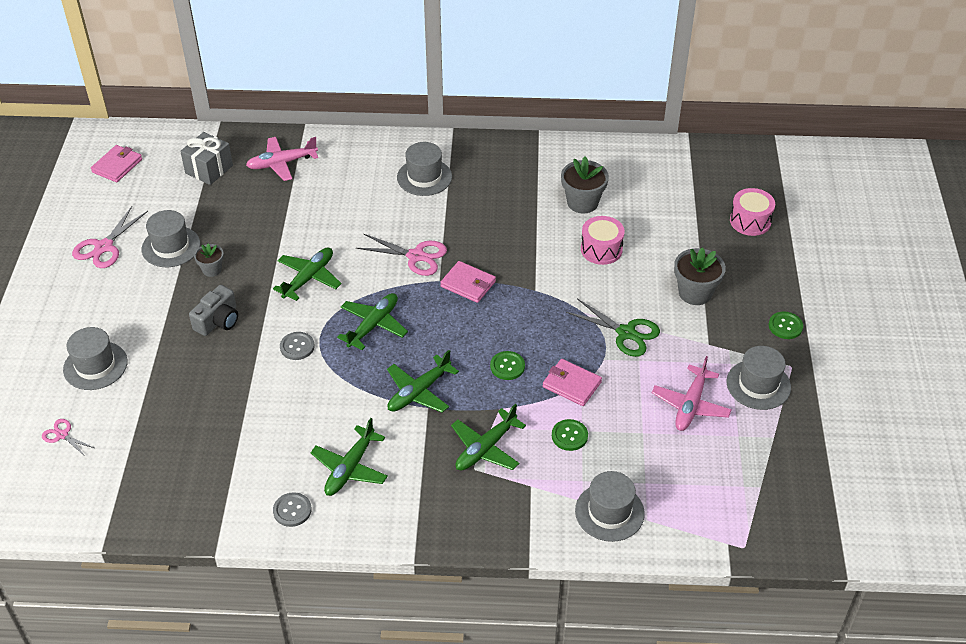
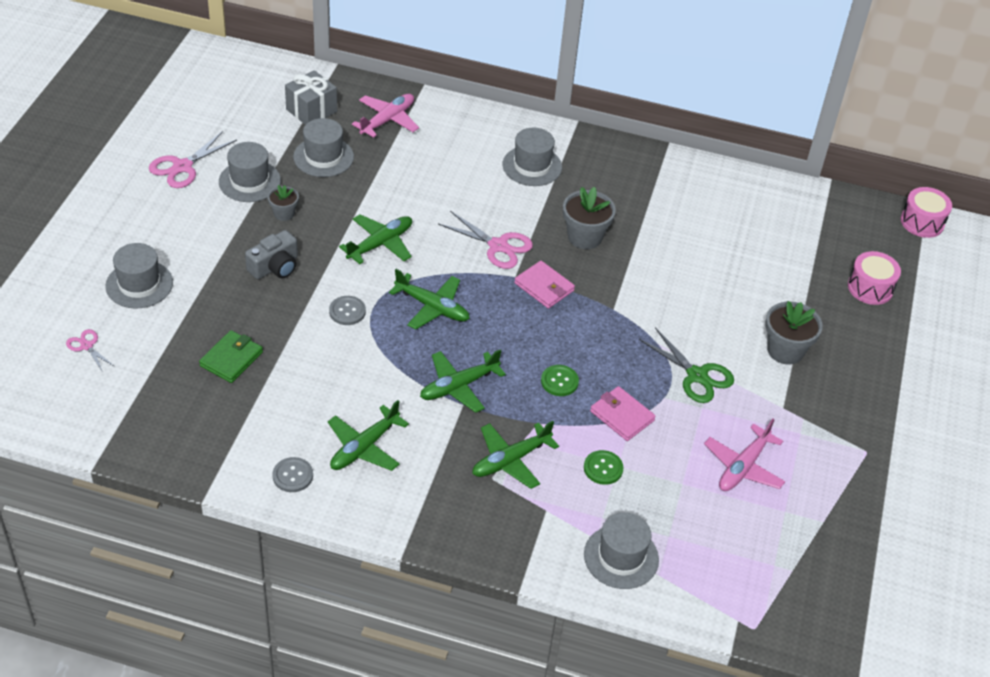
camera: 10 degrees right, 0 degrees up
pink wallet [91,145,142,182] -> none
pink plane [246,137,318,181] -> pink plane turned 135 degrees clockwise [352,94,419,138]
green plane [337,293,408,350] -> green plane turned 75 degrees clockwise [389,269,470,329]
grey flower pot [561,156,609,213] -> grey flower pot moved to [563,187,616,249]
pink drum [581,216,625,265] -> pink drum moved to [901,187,952,238]
grey hat [726,346,791,410] -> grey hat moved to [293,118,354,177]
green button [769,312,803,339] -> none
none -> green wallet [199,330,263,383]

